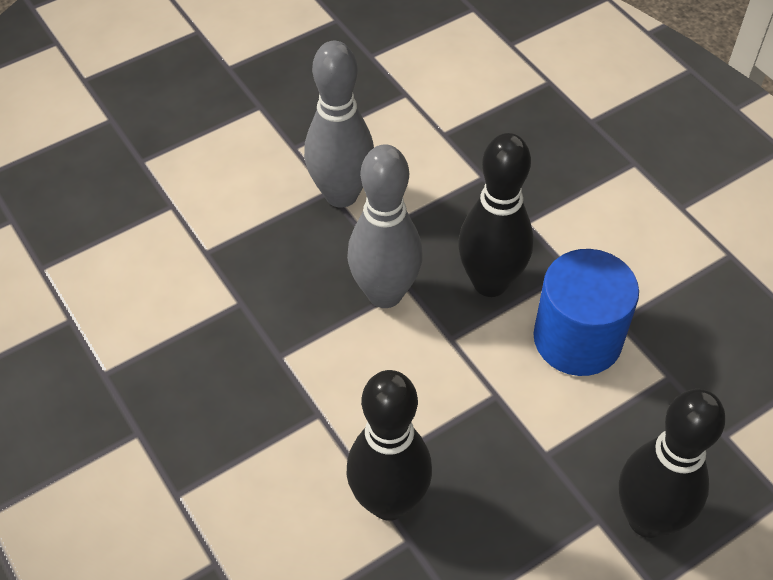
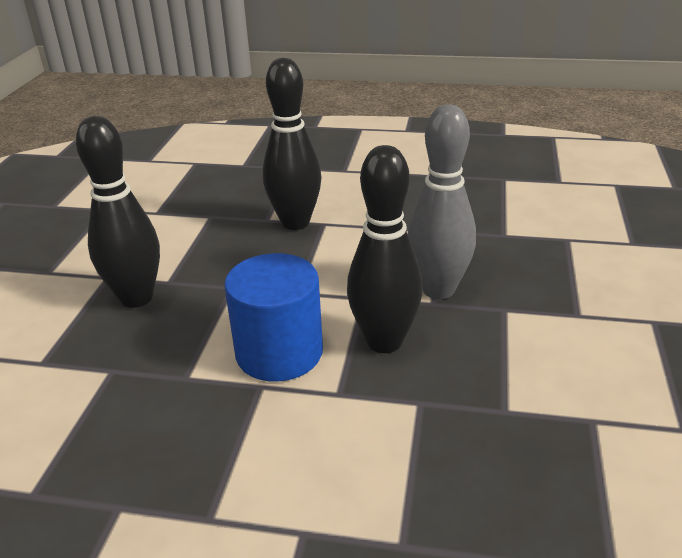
camera: 135 degrees right, 20 degrees down
grey bowling pin [304,41,374,208] -> none

